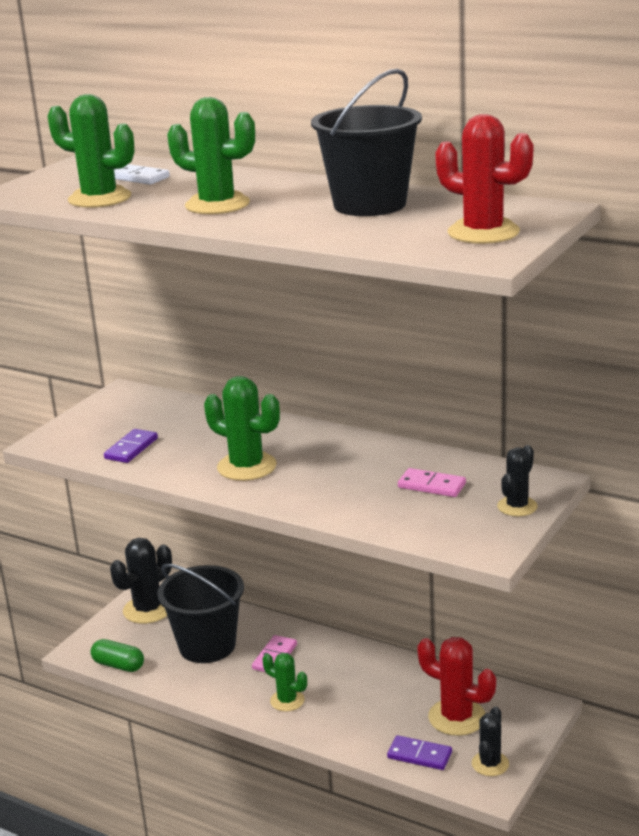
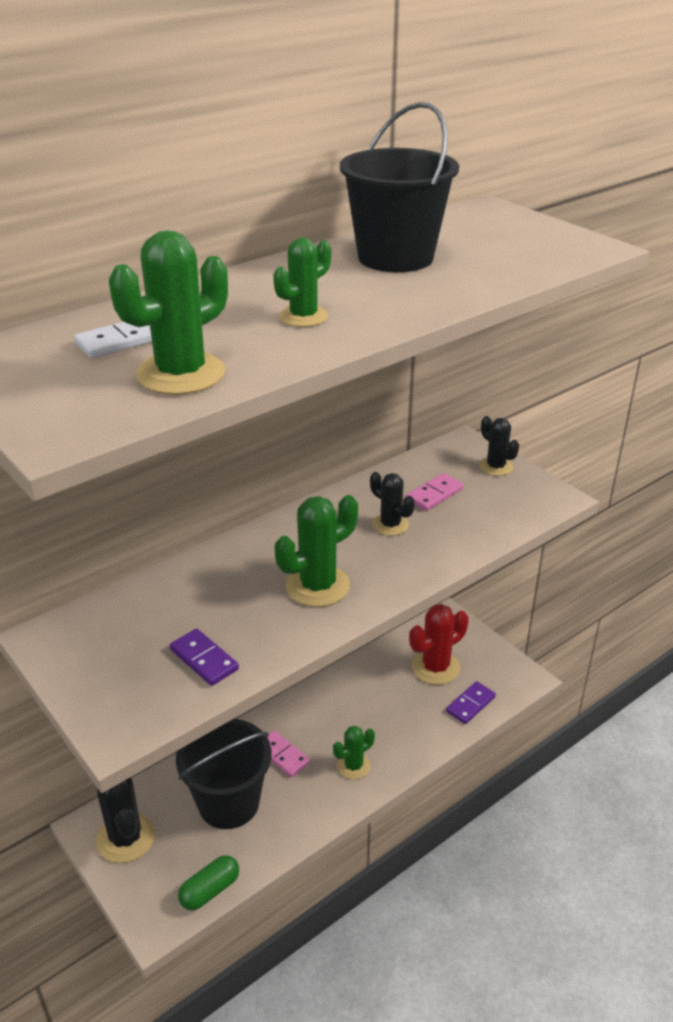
camera: 70 degrees left, 10 degrees up
green cactus [167,97,255,214] -> green cactus [273,238,331,327], size x0.62
red cactus [435,114,533,244] -> none
black cactus [472,706,509,776] -> black cactus moved to [370,472,415,536]

